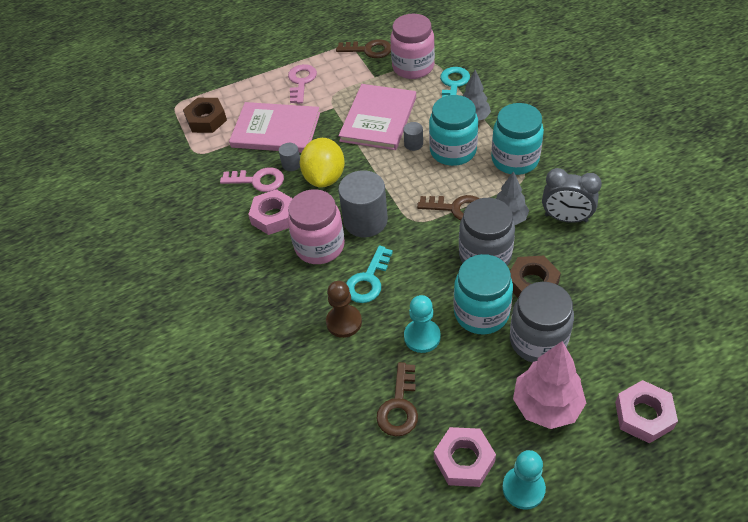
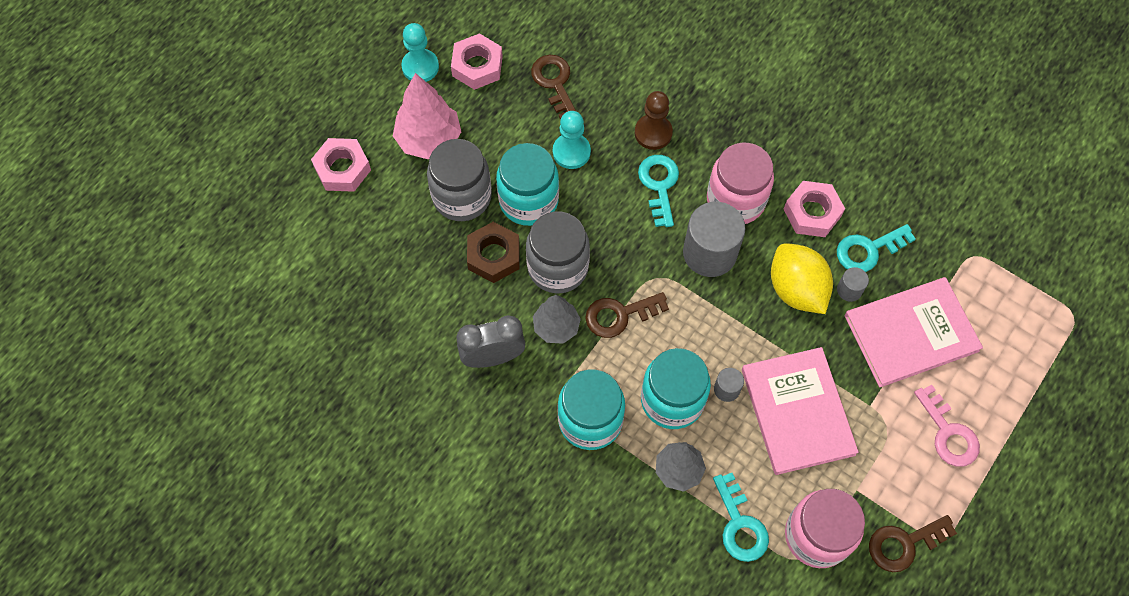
camera: 145 degrees right, 15 degrees up
brown nut [183,98,227,133] -> none
pink key [220,167,284,192] -> turquoise key [837,224,916,272]

